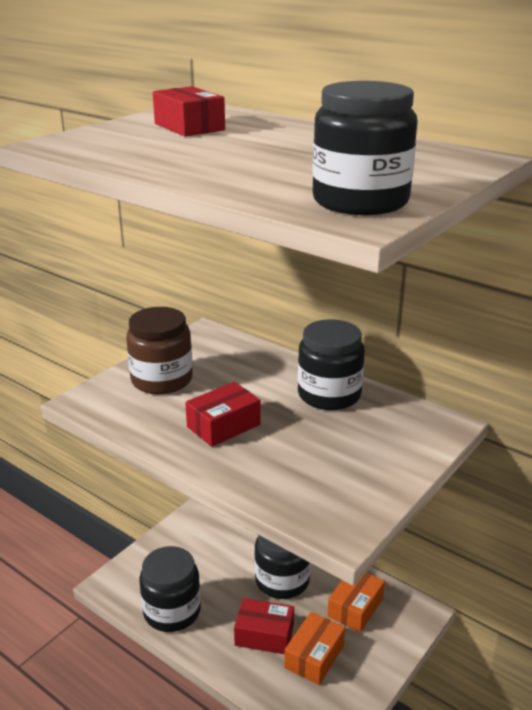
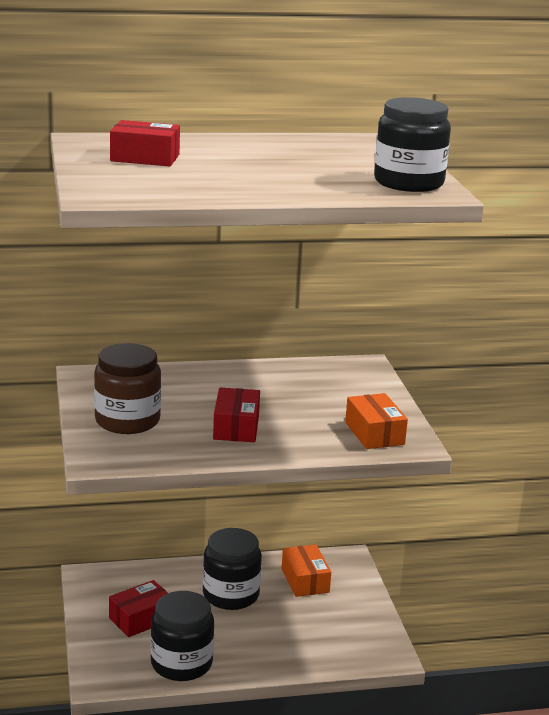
camera: 50 degrees left, 5 degrees down
red box [234,598,294,654] -> red box moved to [109,580,168,637]
orange box [284,612,345,685] -> orange box moved to [345,393,408,449]
black jar [298,319,365,410] -> none

